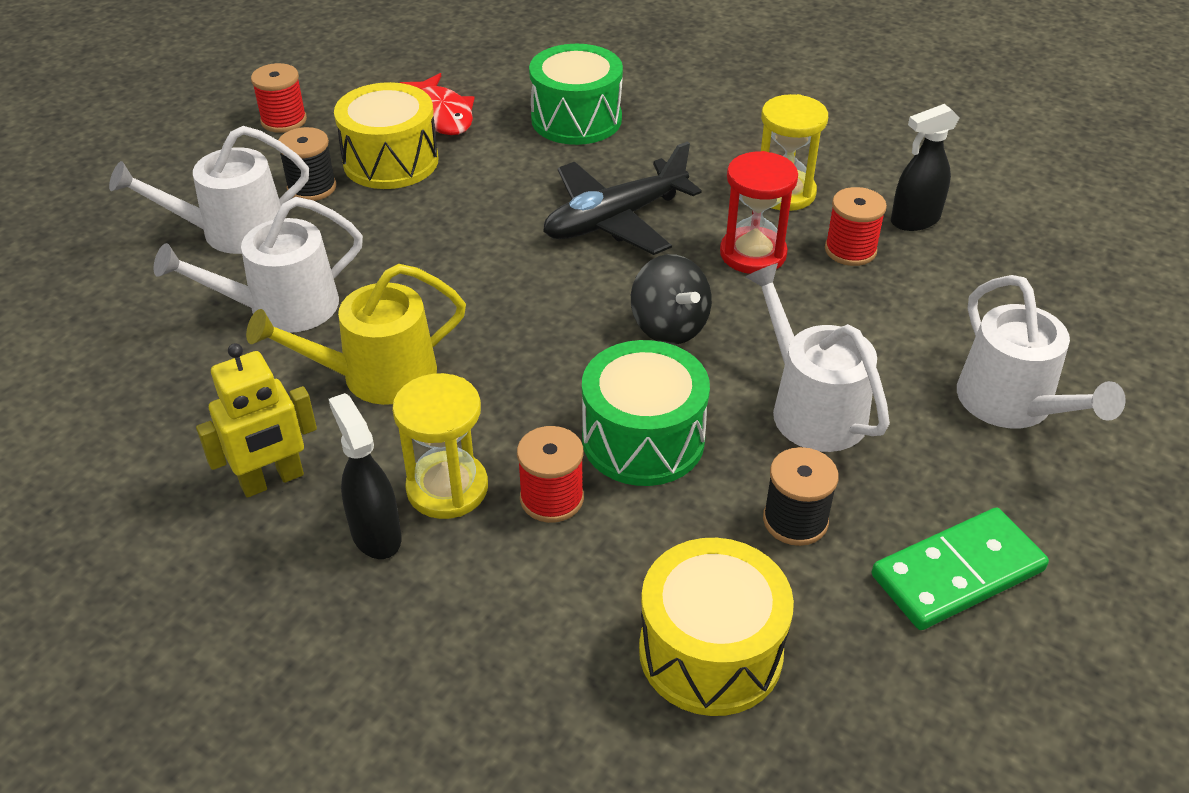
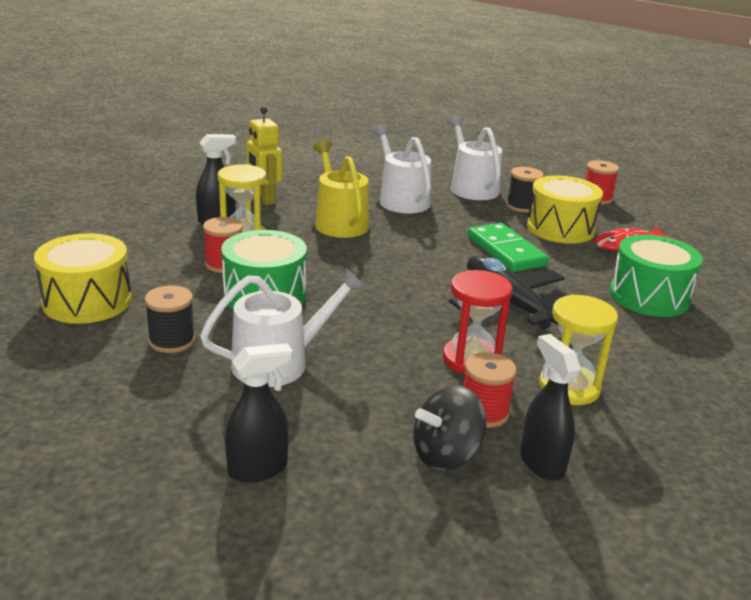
camera: 90 degrees right, 15 degrees down
black spinning top [631,254,712,345] -> black spinning top moved to [413,386,487,471]
green domino [872,507,1049,630] -> green domino moved to [468,223,549,272]
white watering can [957,275,1126,428] -> black spray bottle [225,343,293,483]

